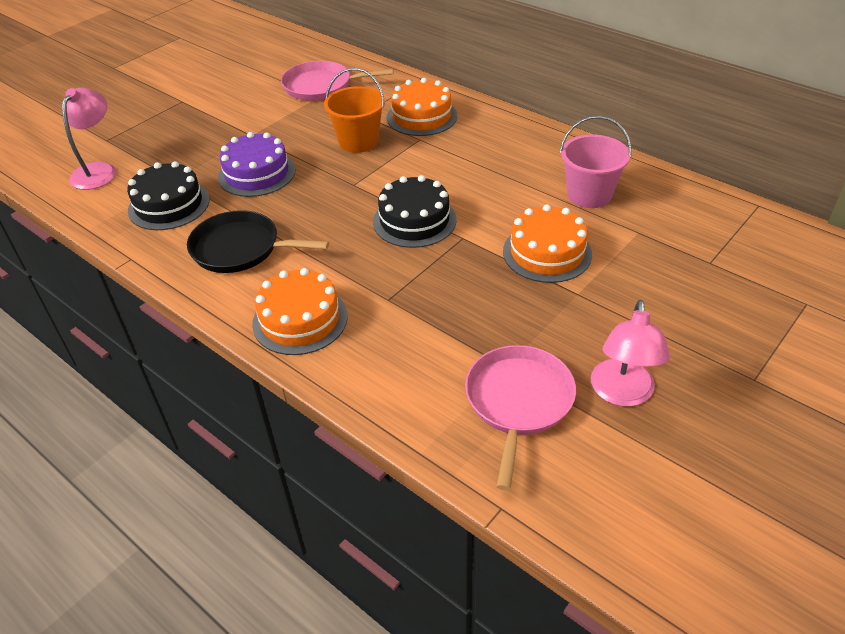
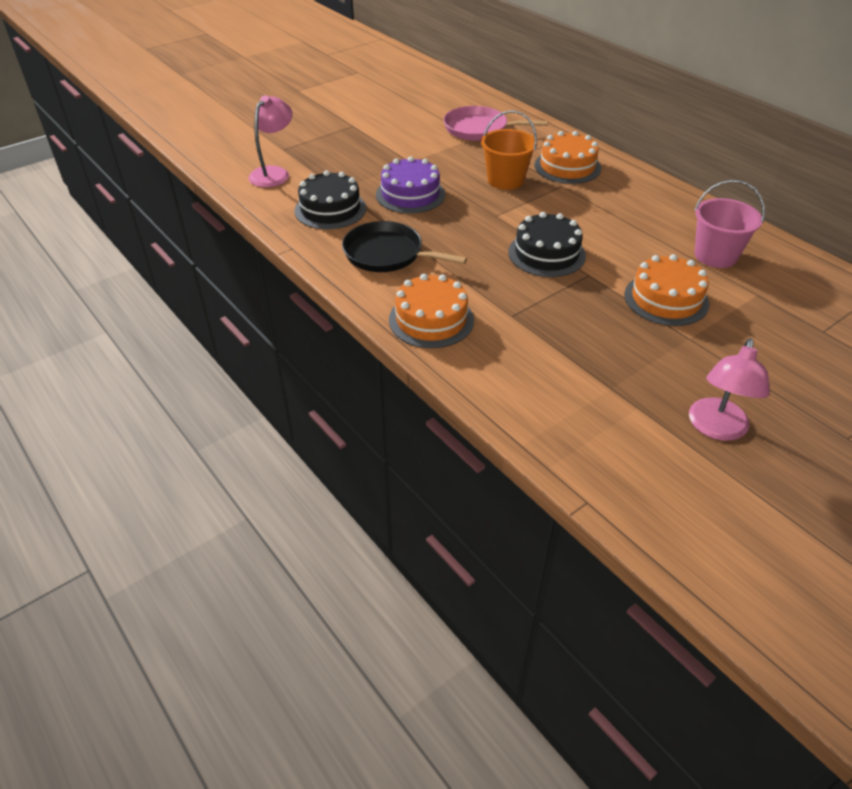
camera: 10 degrees right, 0 degrees up
pink pan [465,345,576,491] -> none

